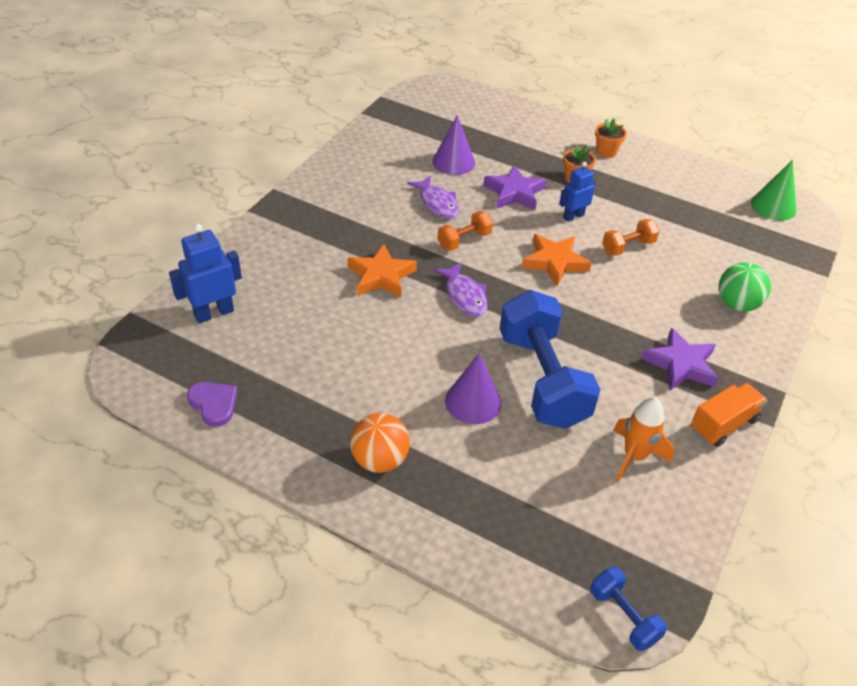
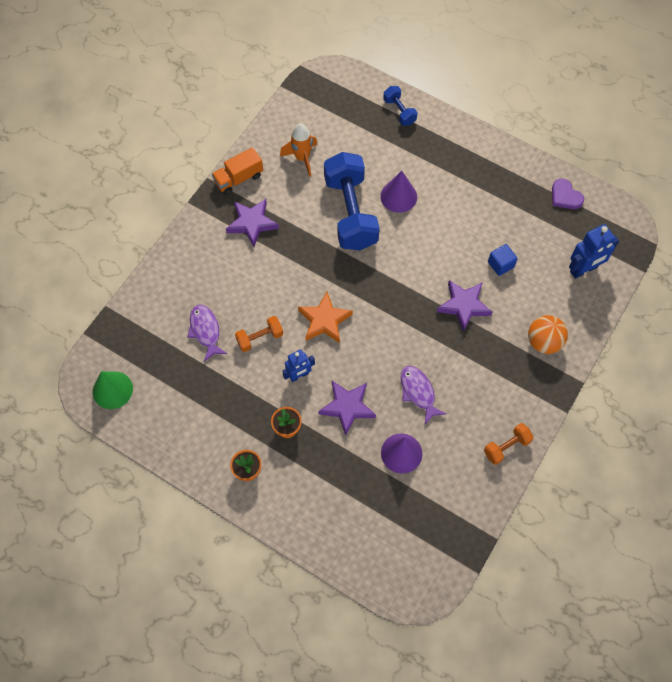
camera: 175 degrees left, 20 degrees up
orange star [347,244,417,298] -> purple star [437,280,492,332]
orange ball [350,413,410,473] -> orange ball moved to [528,315,568,354]
purple fish [434,262,488,317] -> purple fish moved to [188,305,227,361]
orange dumbbell [438,211,493,251] -> orange dumbbell moved to [484,423,534,465]
blue dumbbell [590,567,667,651] -> blue dumbbell moved to [383,86,418,126]
green ball [718,262,771,312] -> none
none -> blue cube [488,244,518,276]

